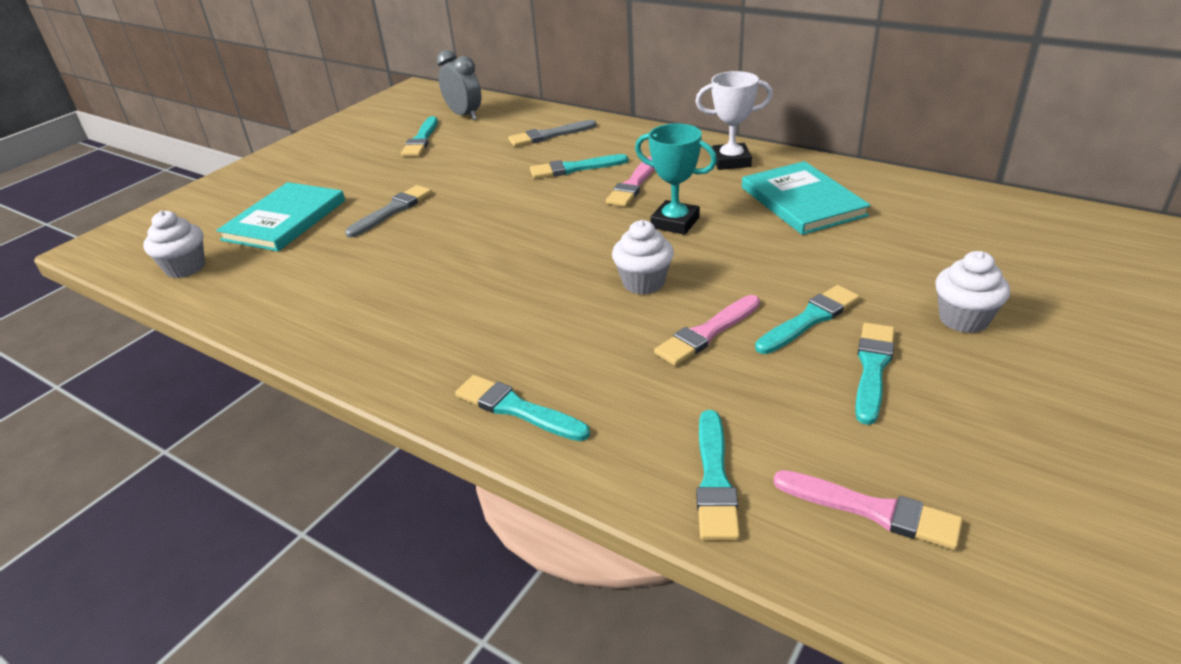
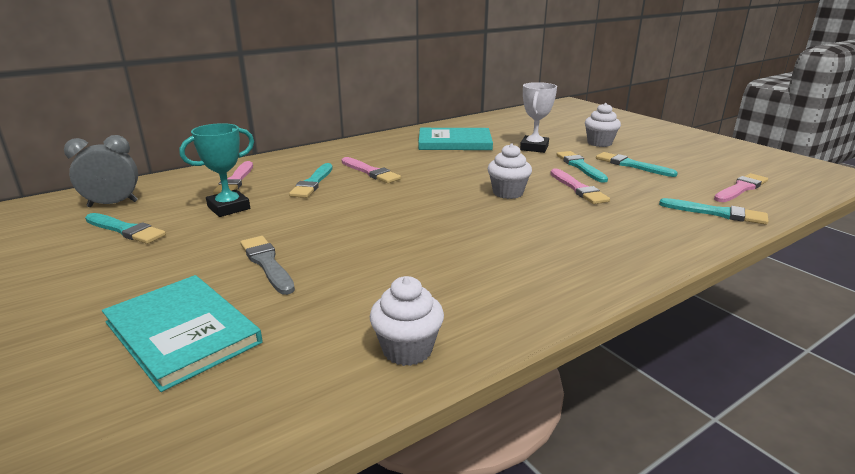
camera: 70 degrees left, 10 degrees down
white cupcake [143,210,205,278] -> white cupcake moved to [370,276,444,366]
turquoise brush [455,375,590,441] -> none
grey brush [508,120,597,147] -> pink brush [213,161,253,195]
turquoise trophy [635,124,717,235] -> turquoise trophy moved to [179,123,254,217]
white trophy [695,71,773,170] -> white trophy moved to [520,82,557,153]

